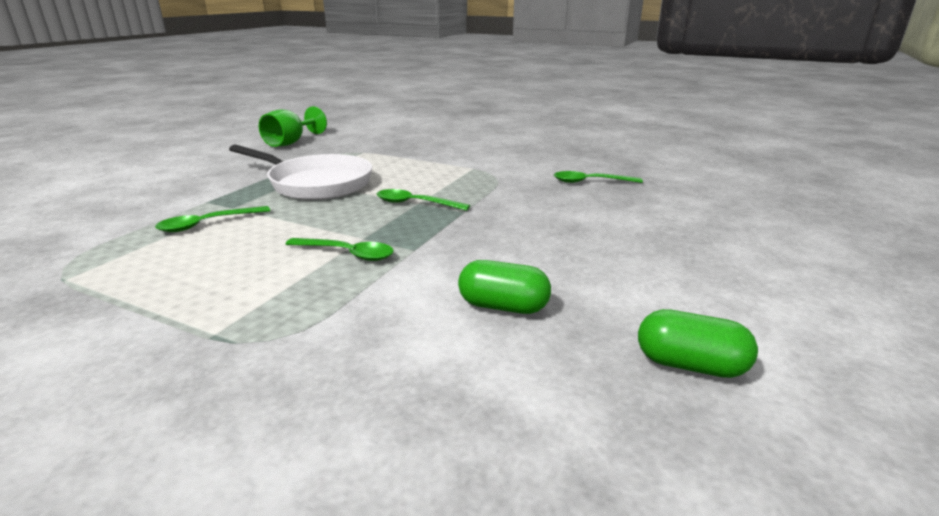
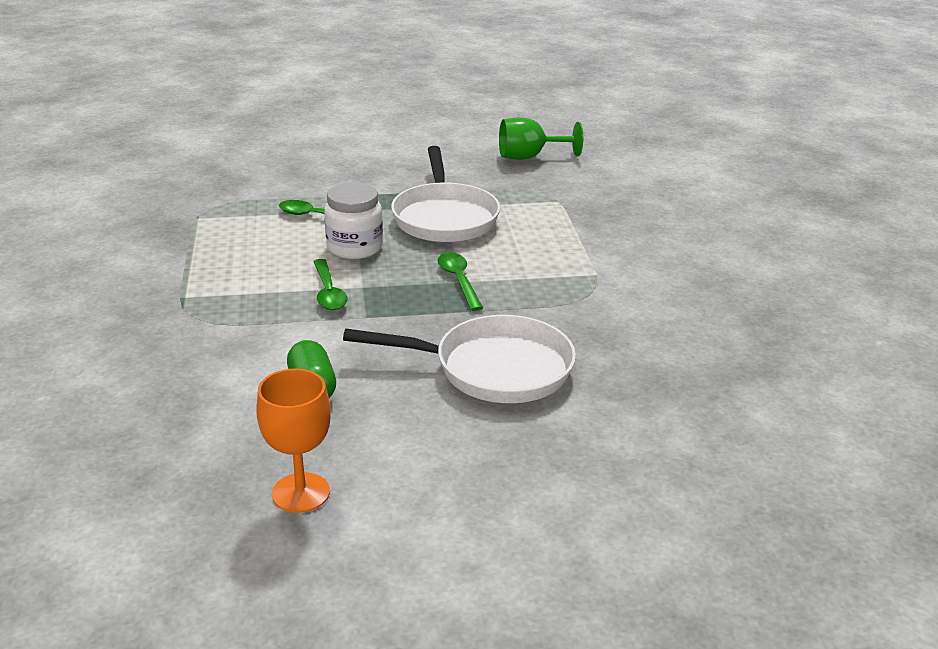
camera: 55 degrees right, 5 degrees up
green spoon [554,171,643,183] -> none
green capsule [638,309,758,378] -> orange goblet [256,369,331,513]
none -> white jar [324,182,383,259]
none -> white pan [343,315,576,403]

